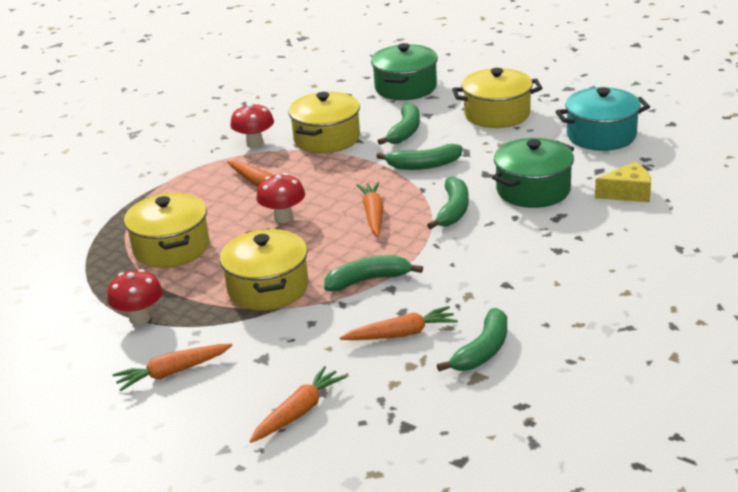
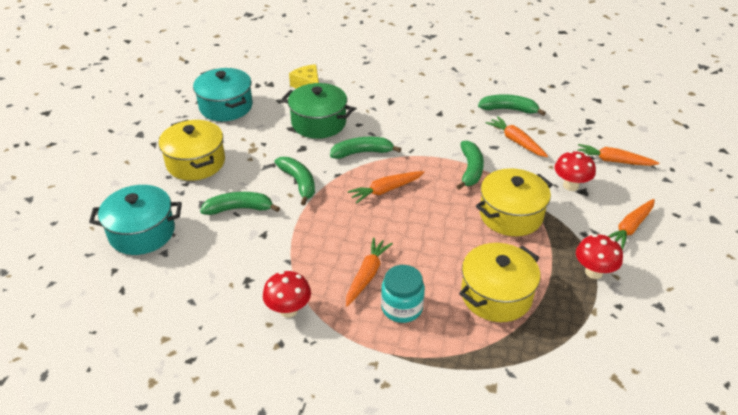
camera: 115 degrees left, 10 degrees up
orange carrot [113,343,233,391] -> orange carrot turned 90 degrees clockwise [608,199,655,250]
red mushroom [256,173,305,223] -> red mushroom moved to [555,151,596,191]
yellow pot [288,92,360,153] -> none
green banana [324,255,423,291] -> green banana turned 135 degrees counterclockwise [456,141,484,190]
green pot [371,43,438,100] -> turquoise pot [89,185,182,255]
none -> turquoise jar [381,265,425,323]

